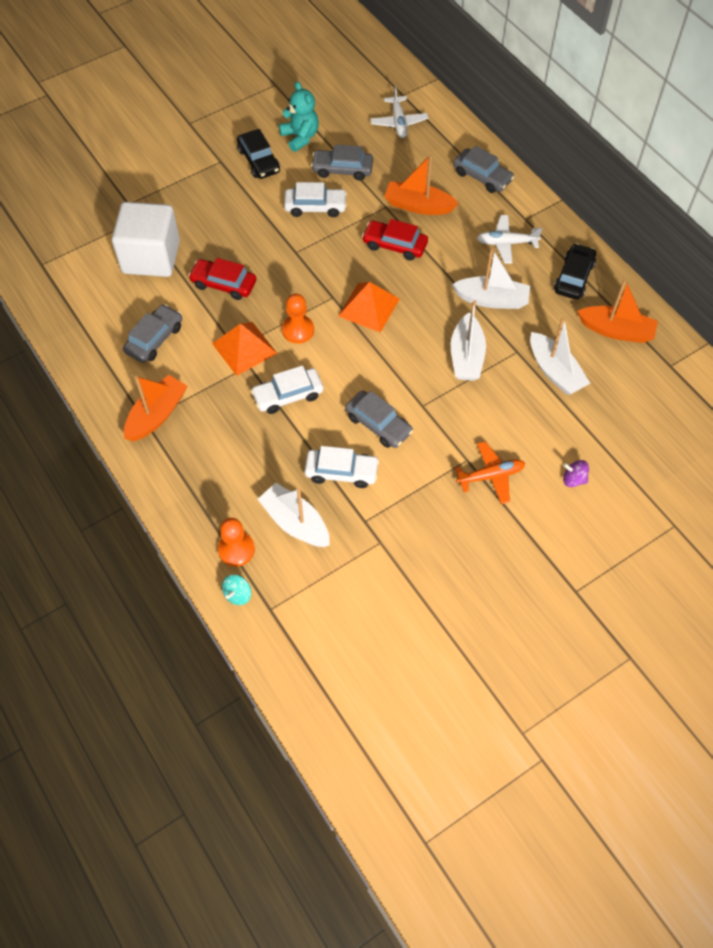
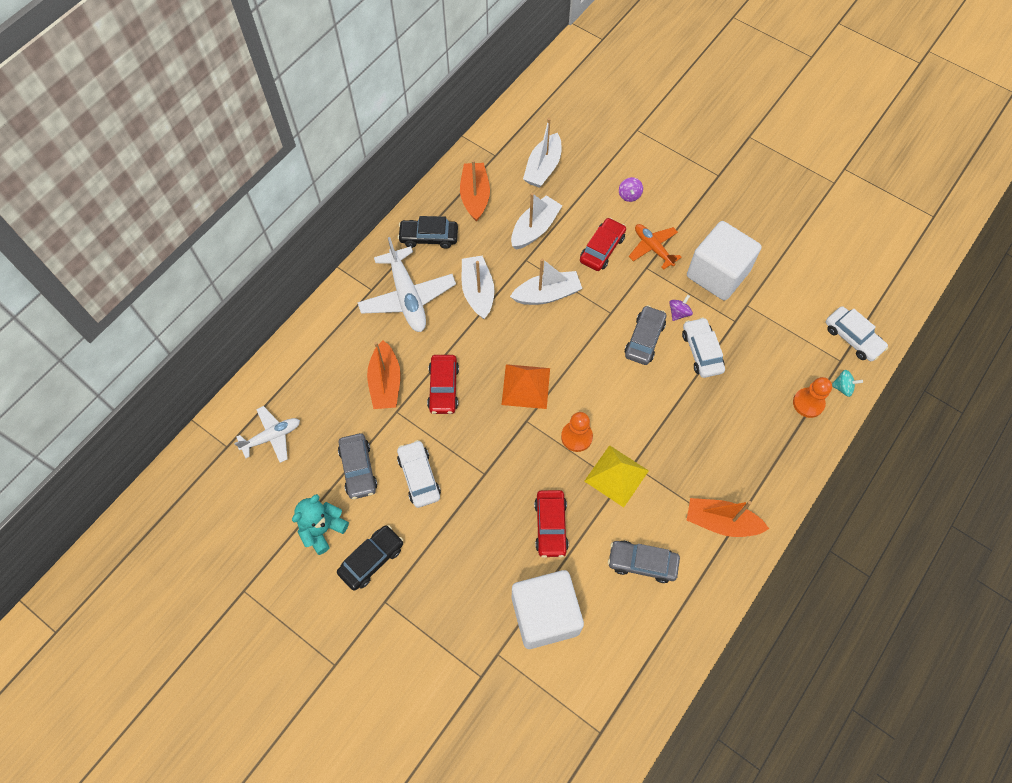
camera: 110 degrees left, 5 degrees up
orange pyramid [212,322,278,376] -> yellow pyramid [584,445,649,507]
white car [251,365,324,414] -> white car moved to [826,306,888,361]
white boat [258,483,330,547] -> white boat moved to [523,118,561,188]
grey car [453,146,514,193] -> none
white plane [477,215,543,263] -> white plane [357,237,456,332], size x1.65
none -> red car [580,218,626,271]
none -> purple spinning top [669,295,693,321]
none -> white cube [687,221,762,301]

